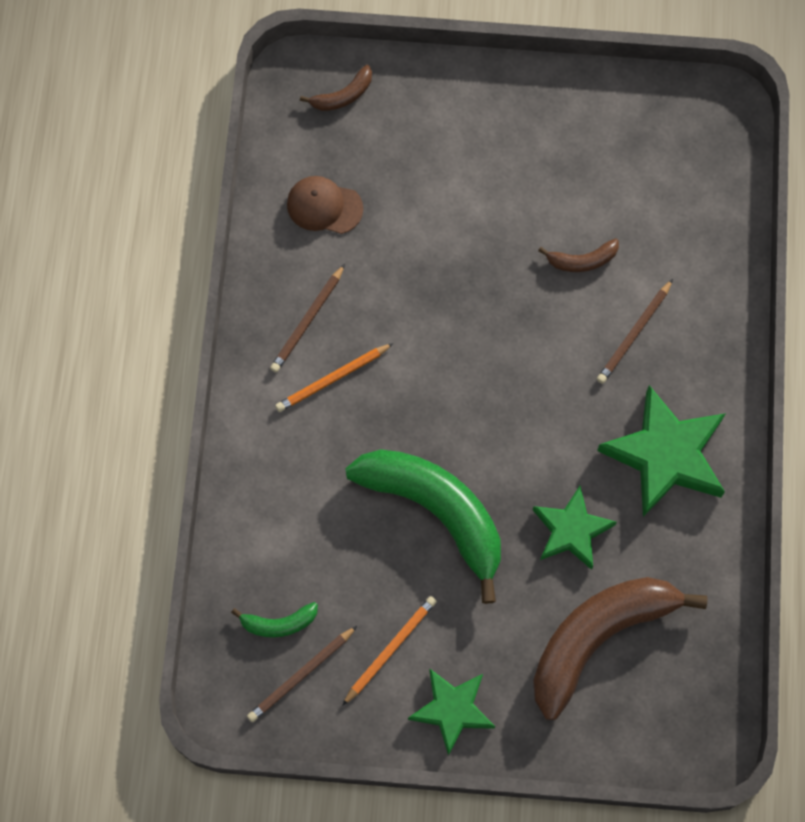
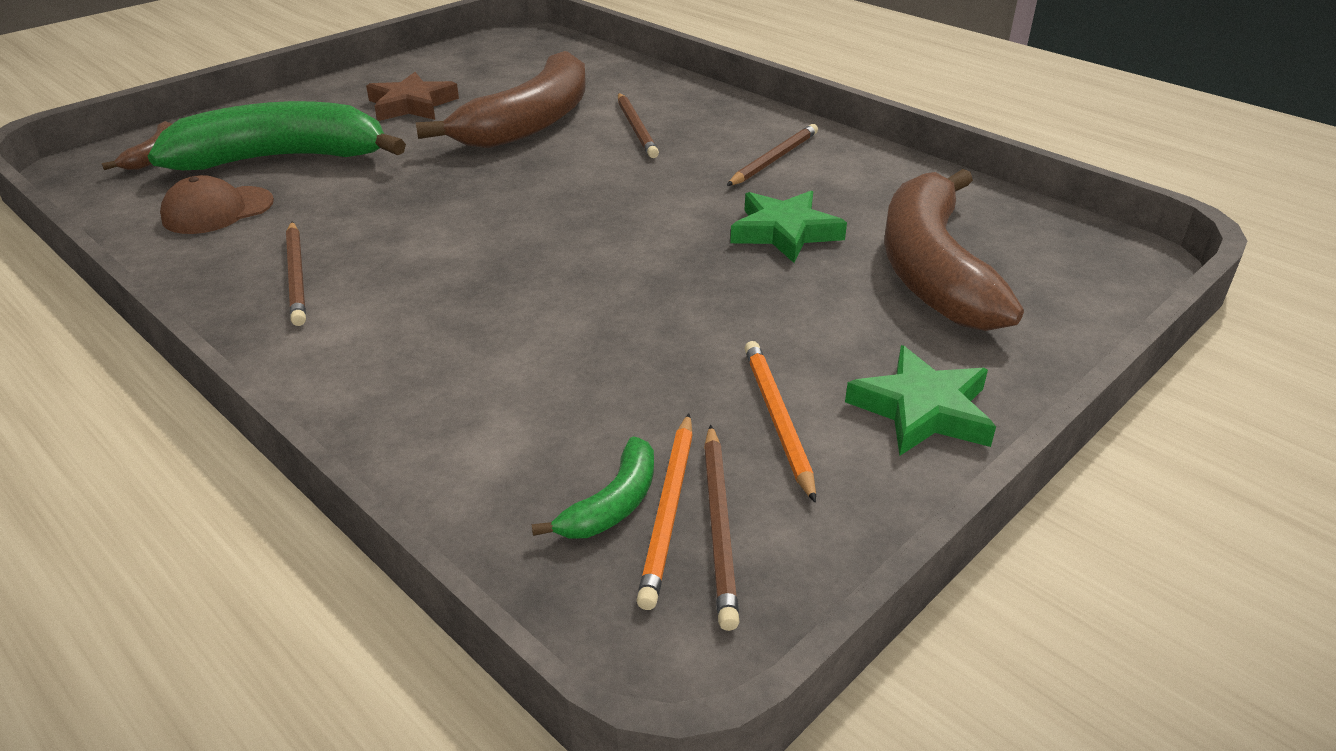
camera: 50 degrees left, 35 degrees down
orange pencil [275,343,394,412] -> orange pencil moved to [636,414,693,610]
green banana [345,449,501,604] -> green banana moved to [148,101,406,170]
brown banana [538,238,619,272] -> brown banana [416,51,586,148], size x2.35
green star [597,385,726,517] -> brown pencil [727,124,818,186]
none -> brown star [366,72,459,121]

